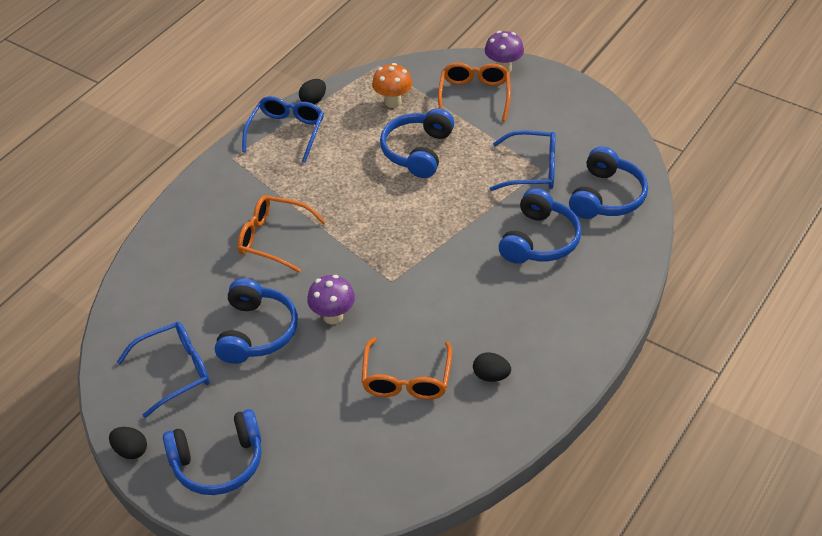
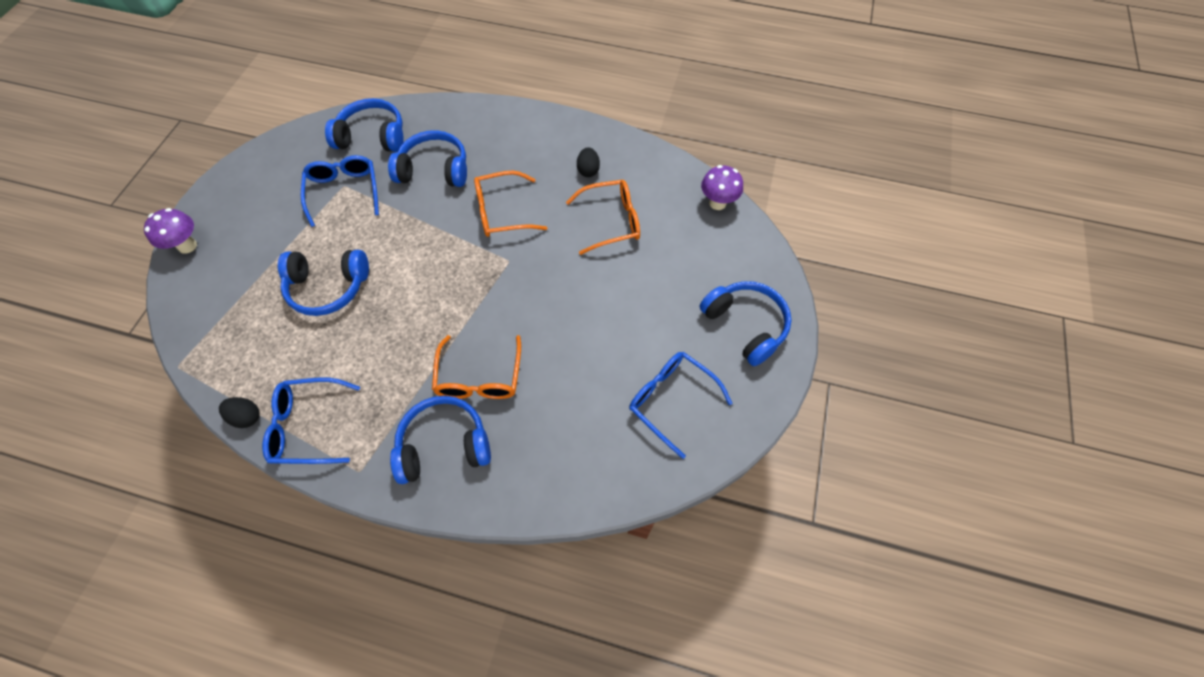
camera: 110 degrees left, 15 degrees up
black egg [109,427,147,459] -> none
blue headphones [215,278,298,364] -> blue headphones moved to [390,396,491,484]
purple mushroom [307,275,355,324] -> purple mushroom moved to [701,165,743,210]
orange mushroom [372,63,412,108] -> none
orange glasses [438,62,511,121] -> orange glasses moved to [474,171,547,237]

